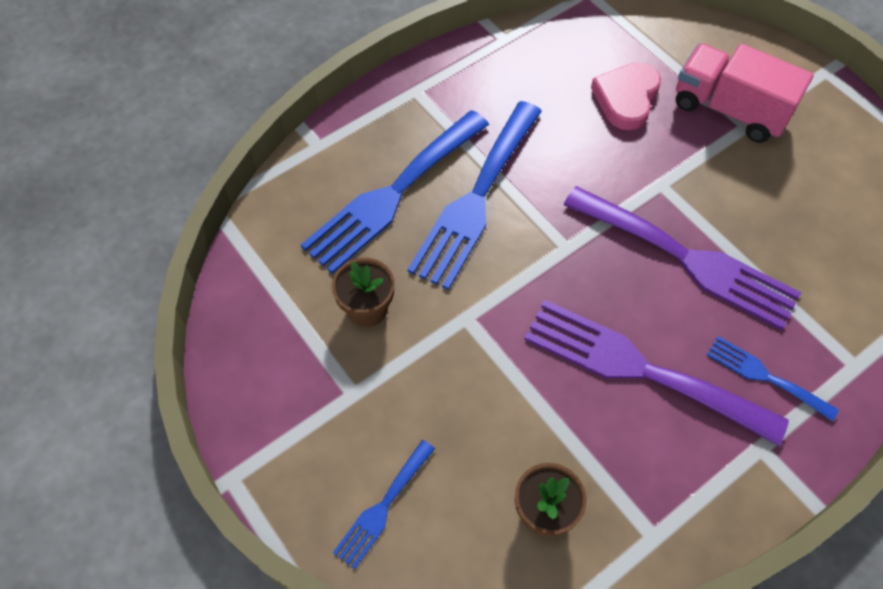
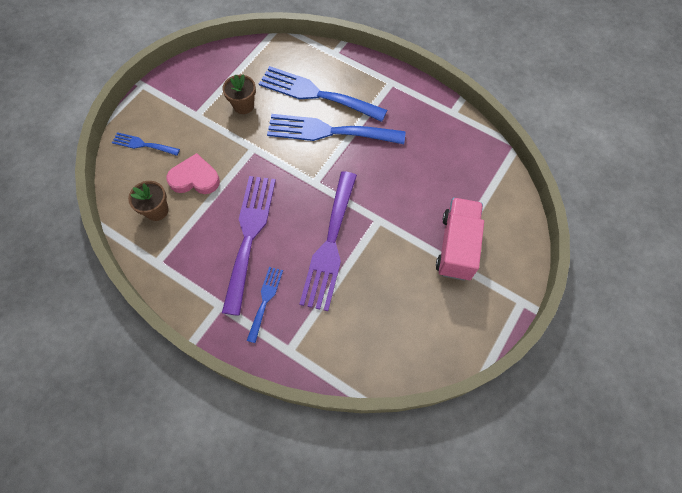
camera: 70 degrees right, 5 degrees up
pink heart [591,62,661,130] -> pink heart moved to [166,153,220,194]

